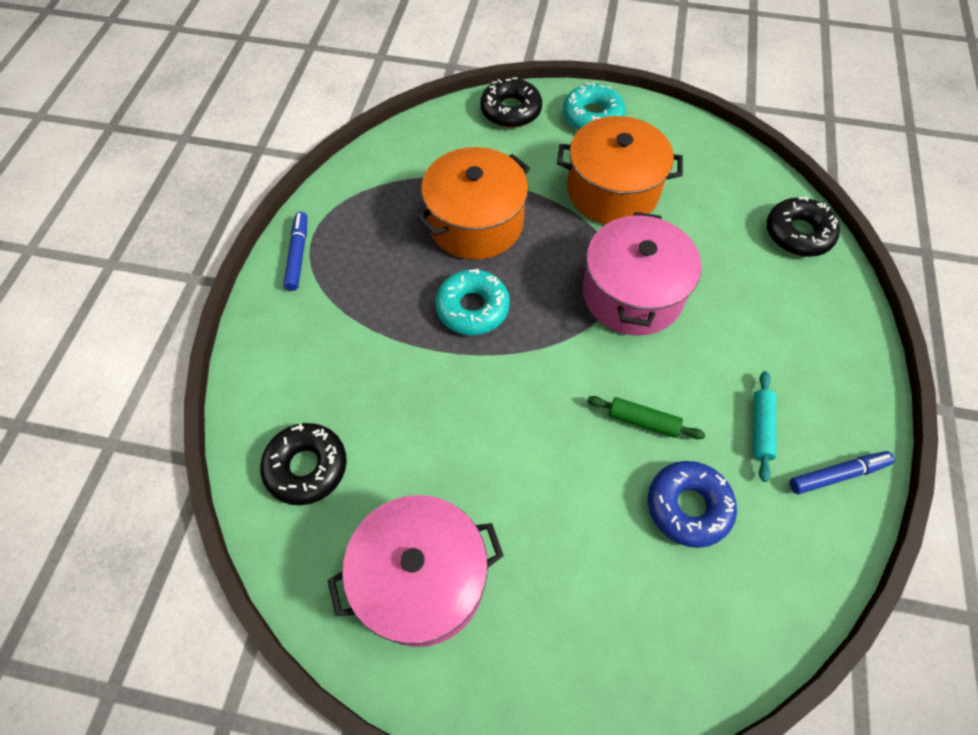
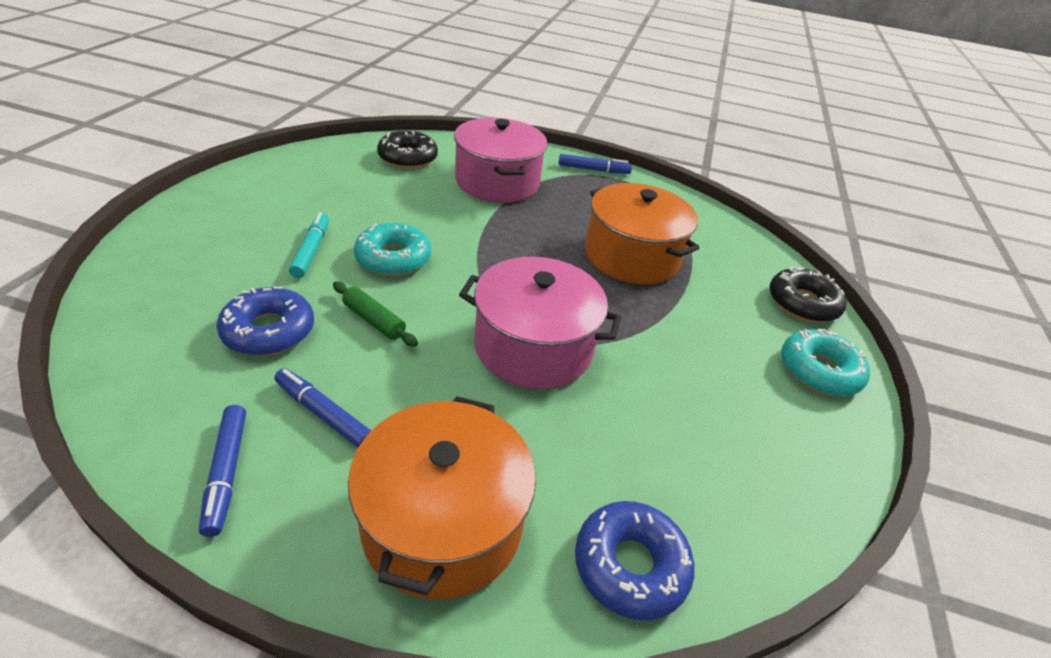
camera: 90 degrees right, 20 degrees down
pink pot [327,495,504,647] -> pink pot moved to [454,118,547,203]
turquoise donut [435,268,510,335] -> turquoise donut moved to [354,222,431,276]
orange pot [557,116,683,224] -> orange pot moved to [348,396,536,600]
green rolling pin [587,396,705,439] -> green rolling pin turned 75 degrees counterclockwise [333,281,418,347]
turquoise rolling pin [753,371,776,482] -> blue marker [274,368,371,448]
black donut [766,196,840,257] -> blue donut [575,501,695,620]
none -> turquoise marker [289,212,329,278]

